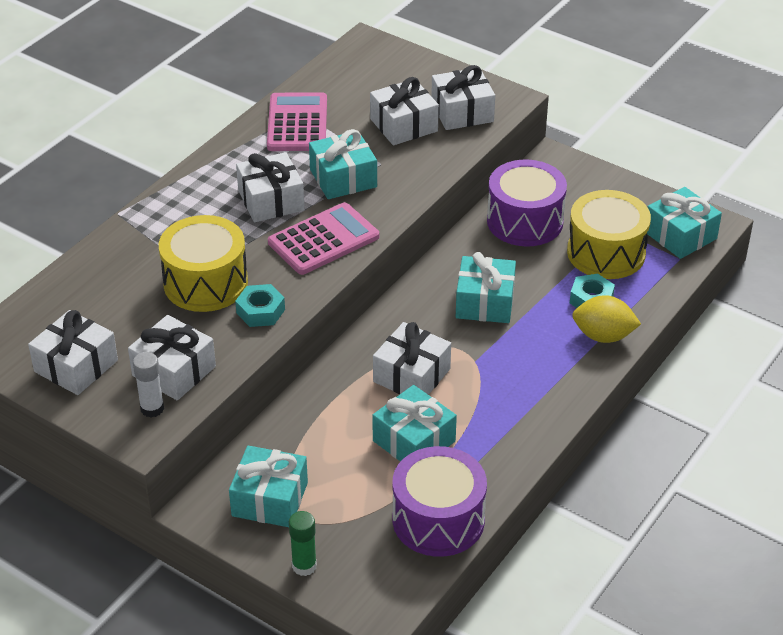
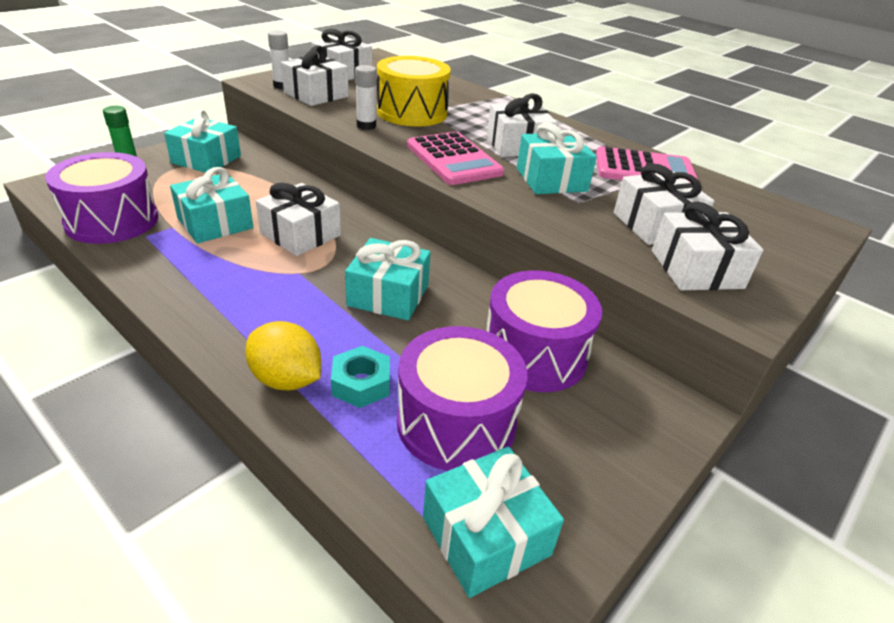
camera: 95 degrees right, 5 degrees down
turquoise nut [235,284,285,327] -> white glue stick [355,65,376,130]
yellow drum [567,190,651,279] -> purple drum [397,326,528,471]
yellow lemon [572,295,641,343] -> yellow lemon turned 75 degrees counterclockwise [245,321,321,390]

